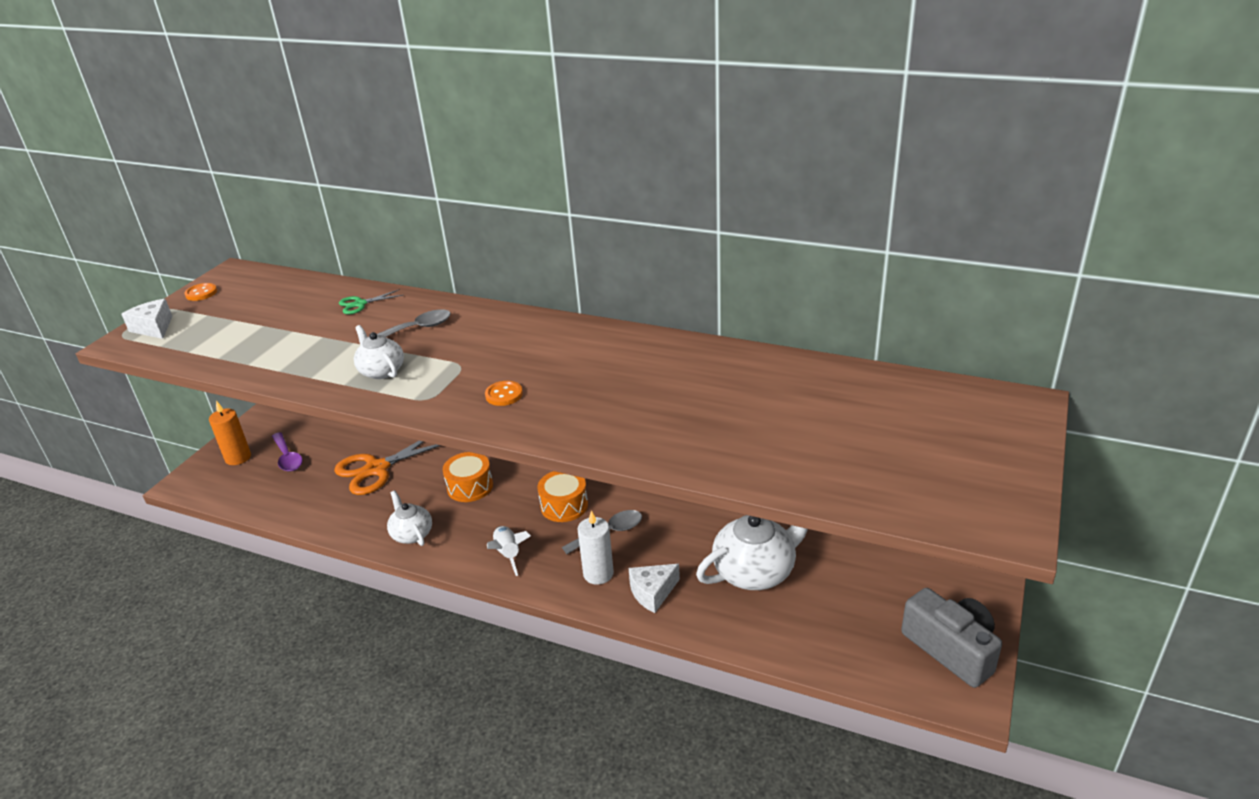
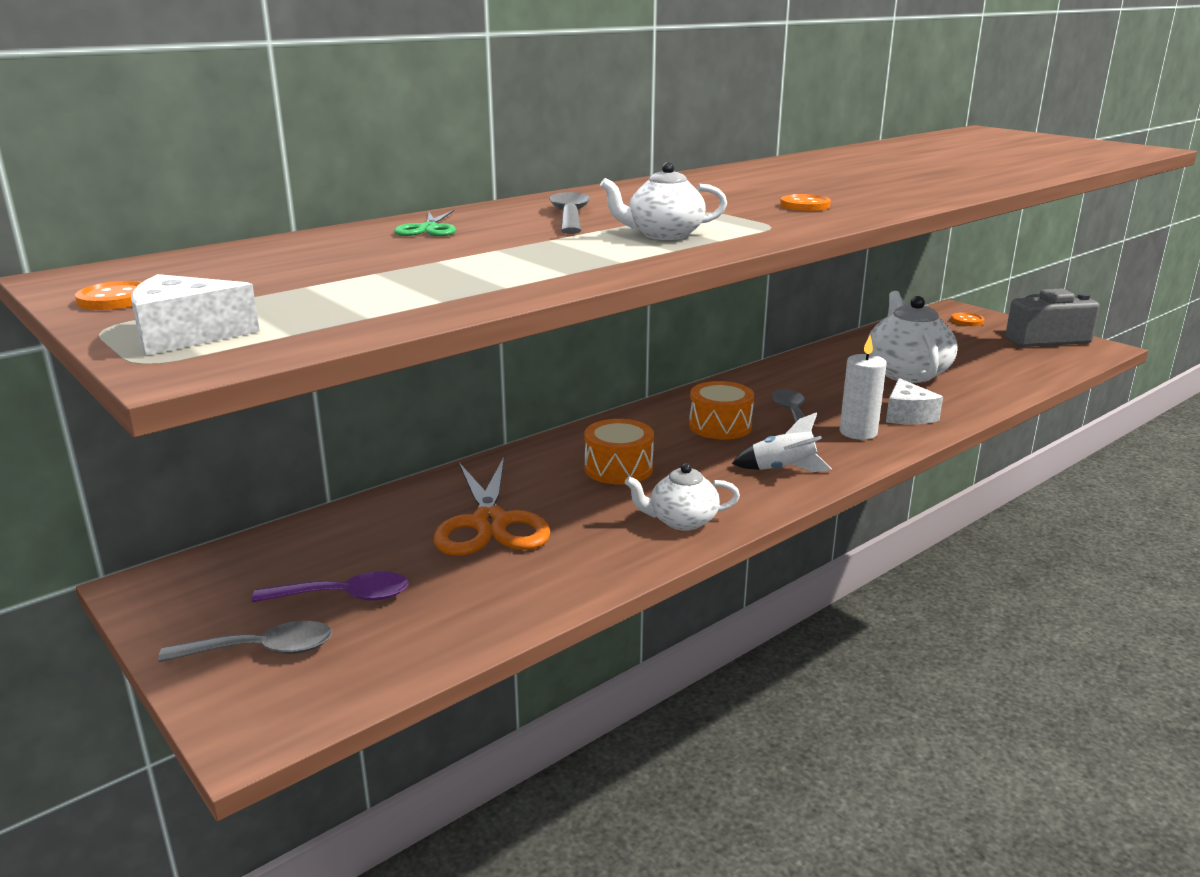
camera: 65 degrees left, 10 degrees down
orange candle [209,401,251,465] -> grey spoon [158,621,332,662]
none -> orange button [951,312,984,326]

